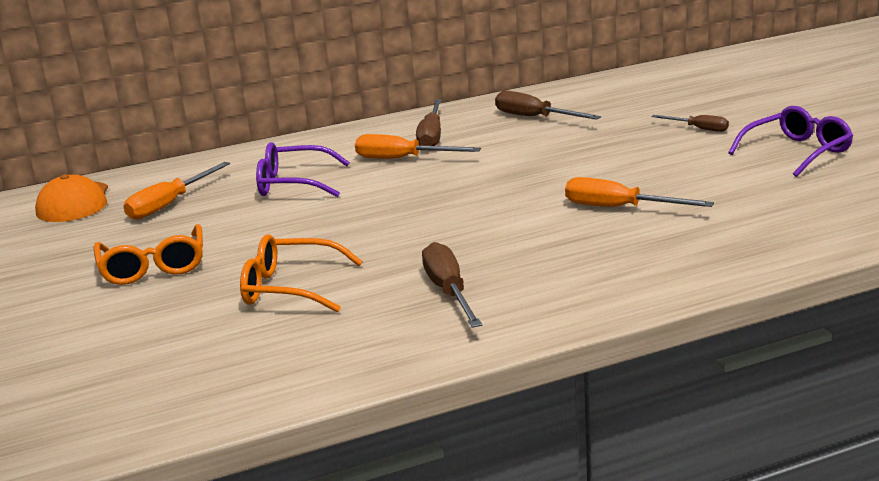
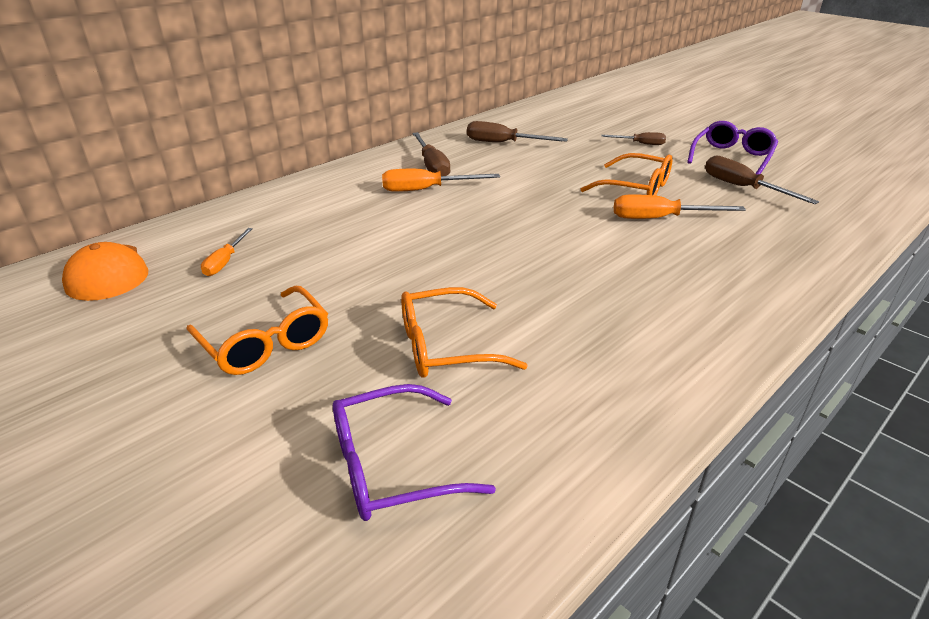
camera: 25 degrees left, 10 degrees up
orange screwdriver [123,162,230,220] -> orange screwdriver [201,228,253,276], size x0.62
purple glasses [256,142,350,197] -> purple glasses moved to [333,384,496,521]
brown screwdriver [422,242,482,328] -> brown screwdriver moved to [705,156,819,204]
none -> orange glasses [581,153,673,196]

